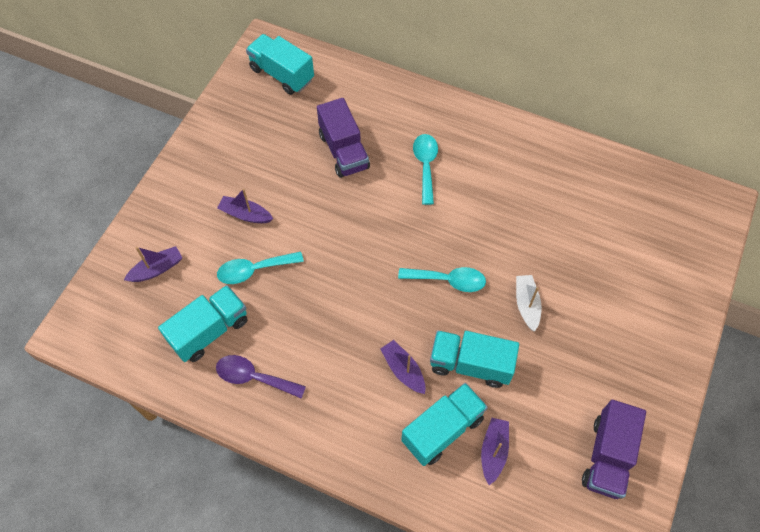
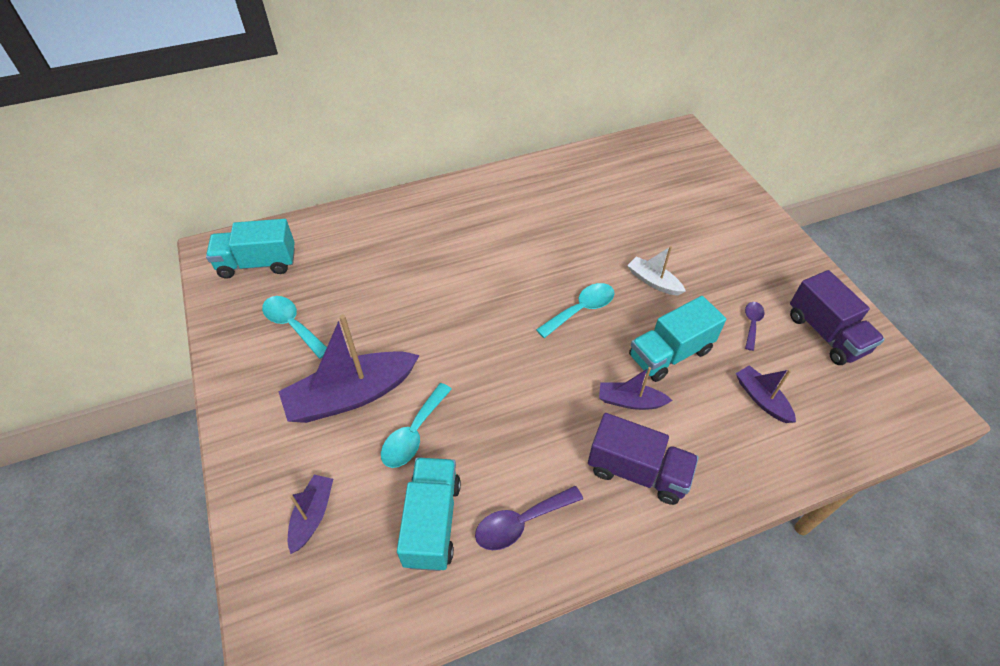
camera: 45 degrees left, 10 degrees down
purple boat [217,189,273,223] -> purple boat [278,314,420,423], size x1.94
purple truck [317,98,370,178] -> purple truck moved to [588,413,698,505]
turquoise truck [401,383,488,466] -> none
turquoise spoon [413,134,438,205] -> turquoise spoon moved to [262,296,327,359]
none -> purple spoon [745,302,764,351]

